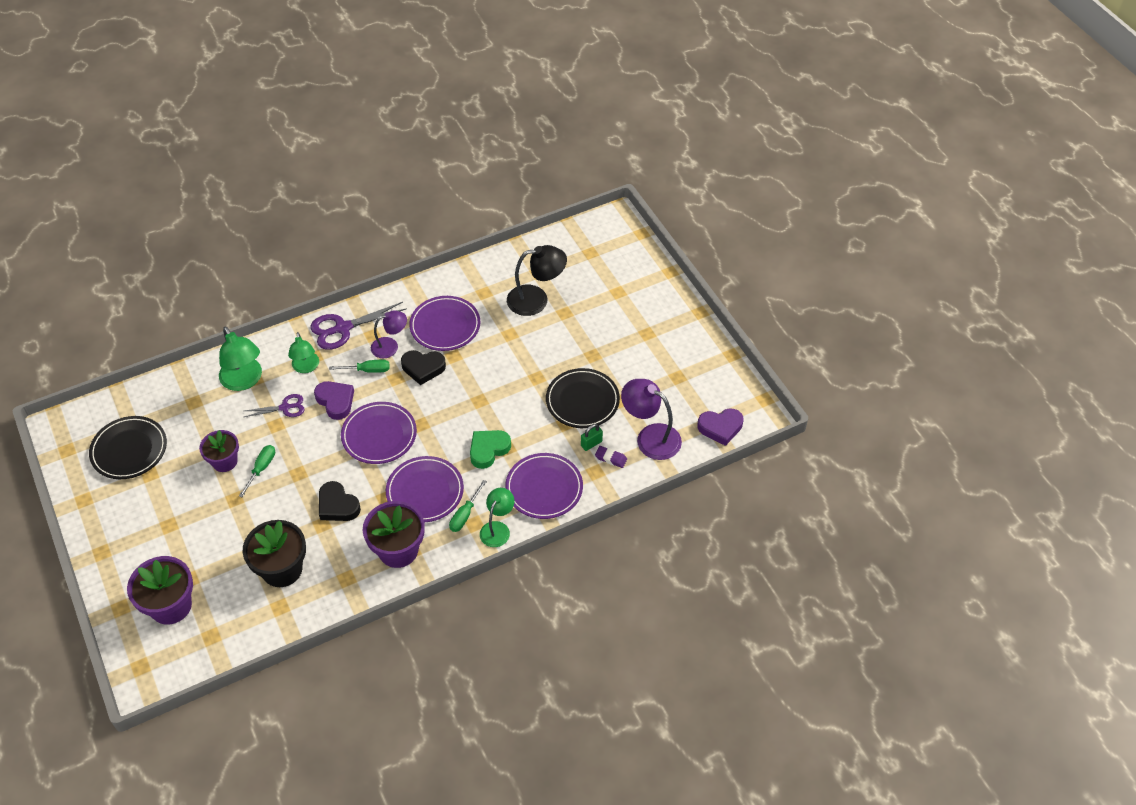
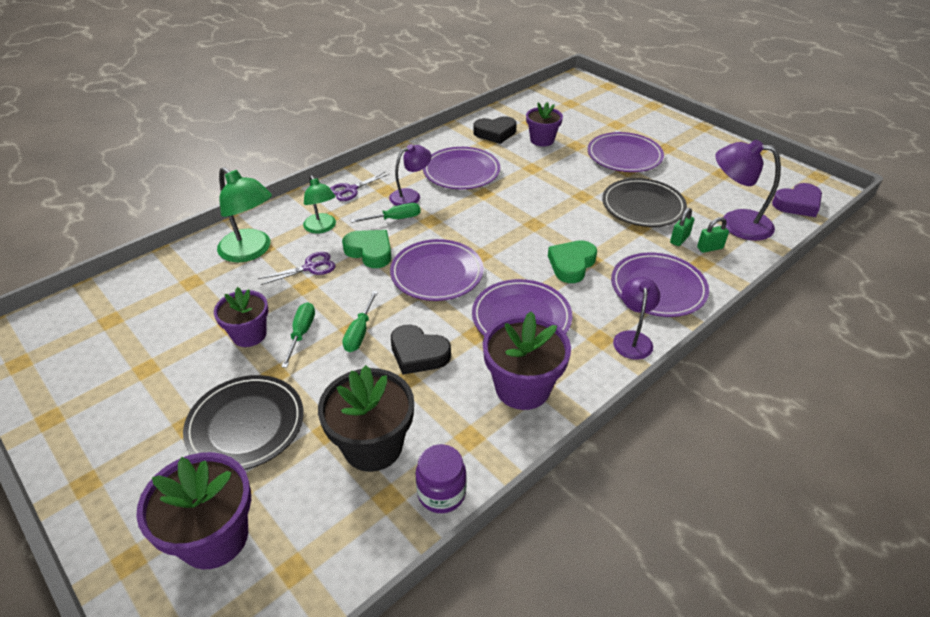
camera: 15 degrees left, 10 degrees down
black plate [89,416,167,479] -> black plate moved to [183,375,303,470]
purple scissors [310,302,407,350] -> purple scissors [330,171,389,201], size x0.60
purple heart [314,381,354,420] -> green heart [342,230,392,268]
black heart [401,350,446,385] -> black heart moved to [473,116,517,144]
green screwdriver [449,480,487,532] -> green screwdriver moved to [343,291,378,352]
green lamp [480,488,514,547] -> purple lamp [613,277,660,360]
black lamp [507,245,567,316] -> purple flower pot [526,102,563,146]
purple eraser [595,446,627,468] -> green padlock [697,217,729,253]
none -> purple jar [415,444,467,513]
none -> purple plate [588,132,664,172]

